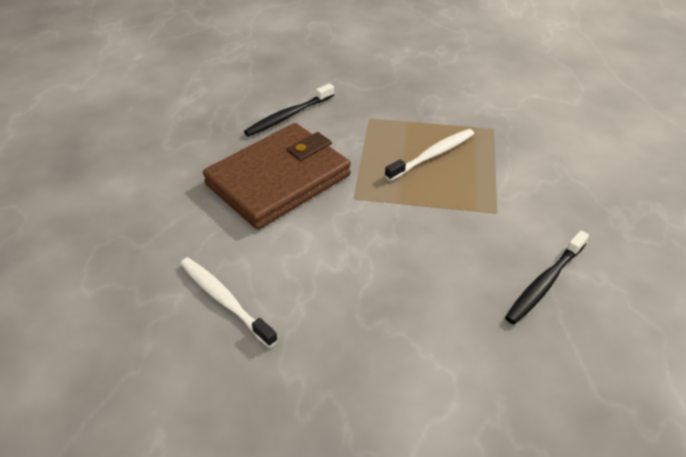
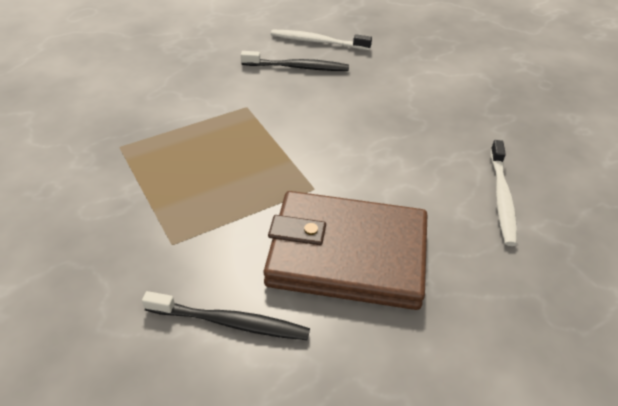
camera: 130 degrees left, 0 degrees up
white toothbrush [385,129,474,181] -> white toothbrush moved to [271,30,372,50]

